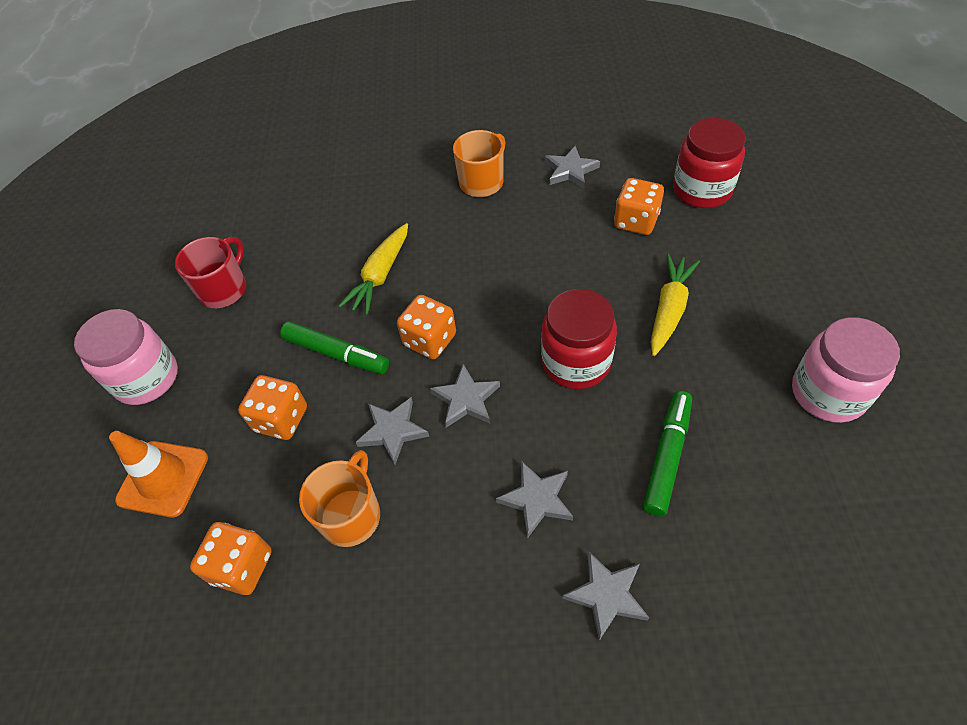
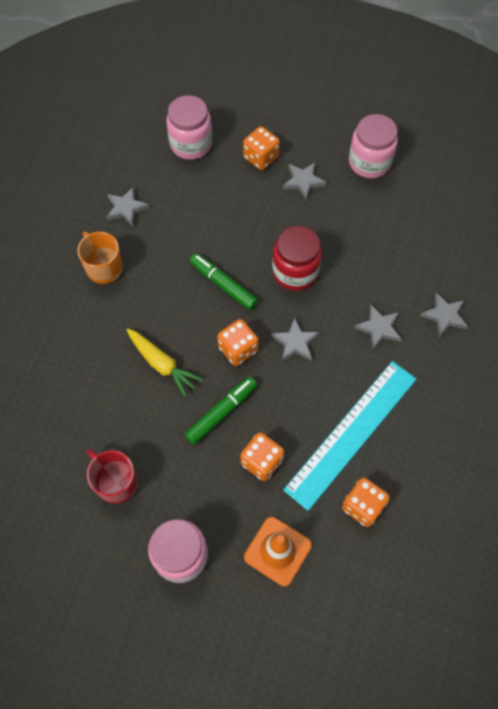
camera: 75 degrees left, 10 degrees up
orange mug [299,450,380,547] -> turquoise ruler [283,361,416,511]
grey star [355,397,429,464] -> grey star moved to [283,163,327,200]
orange dice [614,178,664,235] -> orange dice moved to [243,126,280,170]
green marker [643,391,692,517] -> green marker moved to [190,253,258,310]
yellow carrot [650,254,700,356] -> none
red jar [673,118,745,208] -> pink jar [166,95,212,160]

